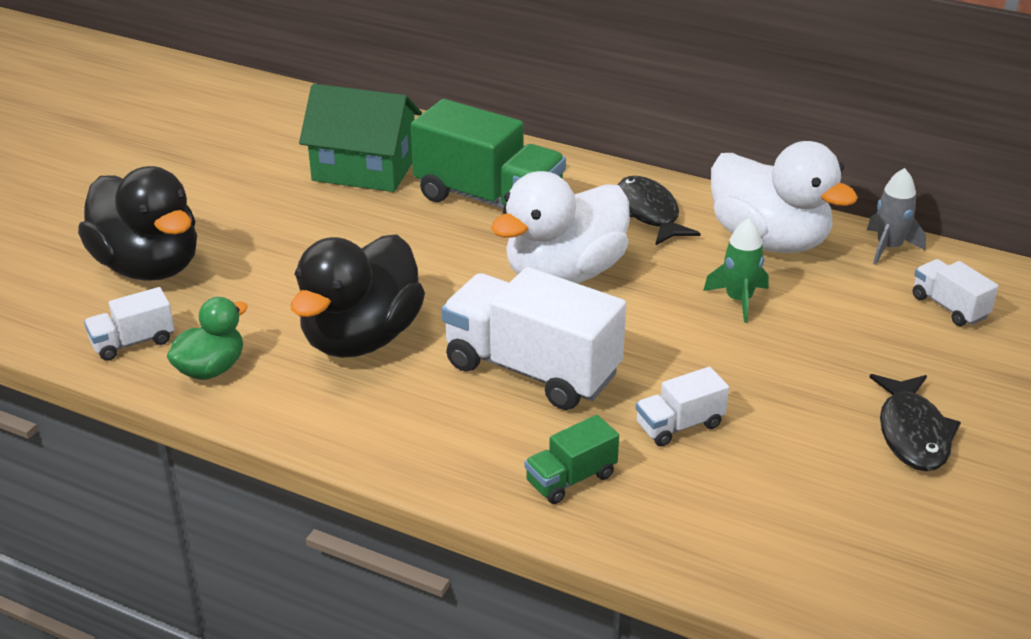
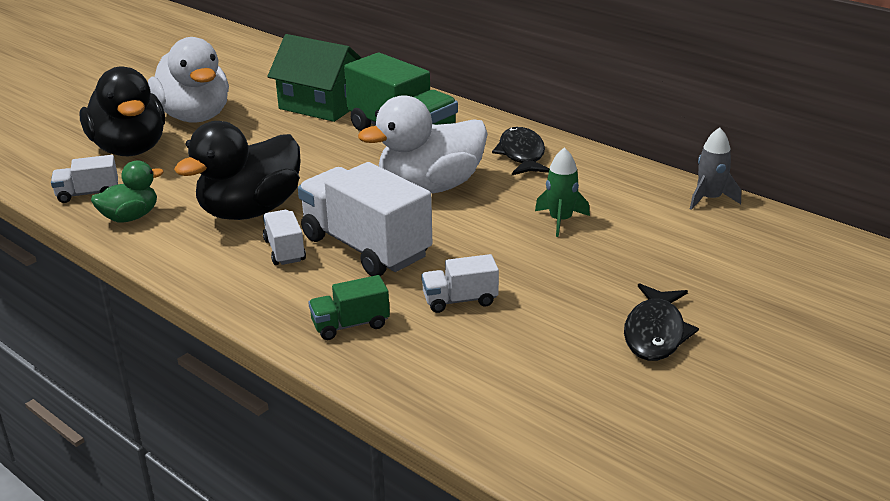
camera: 15 degrees right, 5 degrees down
white duck [711,141,858,253] -> white duck moved to [148,37,229,123]
white truck [913,259,999,326] -> white truck moved to [263,210,306,265]

